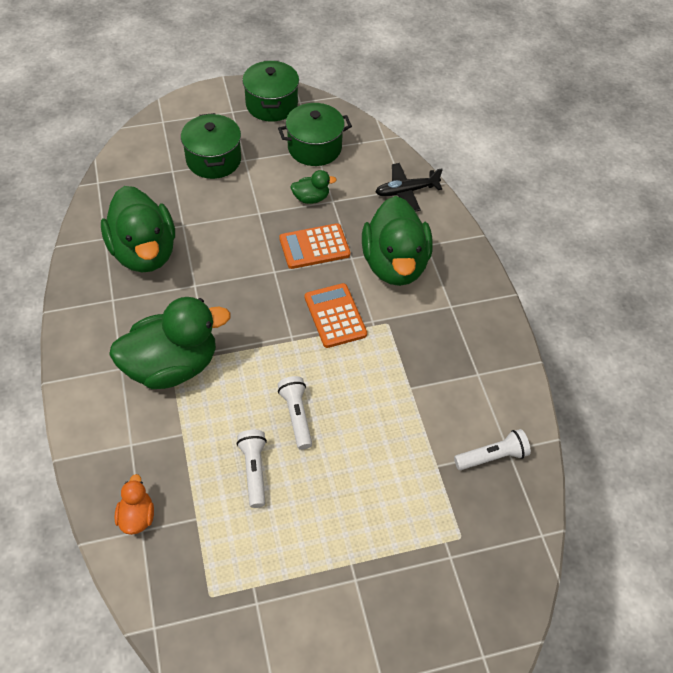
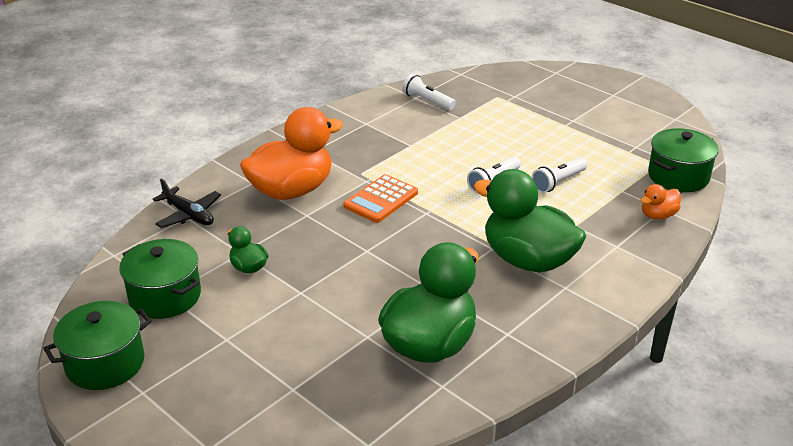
camera: 120 degrees left, 20 degrees down
green pot [181,113,241,179] -> green pot moved to [648,128,719,192]
orange calculator [279,223,350,269] -> none
green duck [362,196,433,286] -> orange duck [240,107,343,200]

